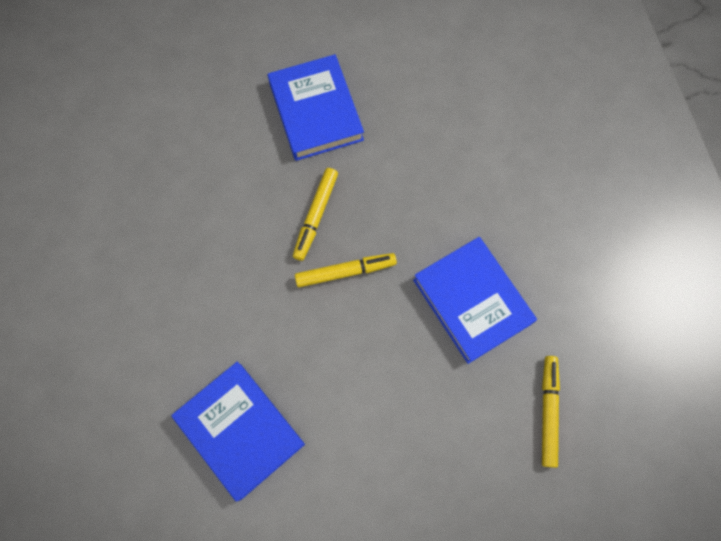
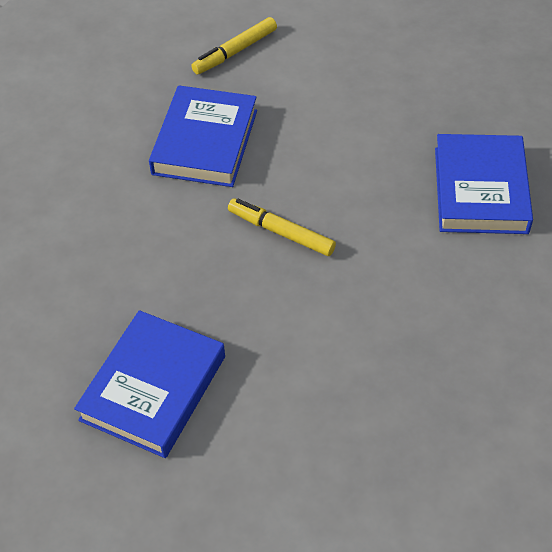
camera: 135 degrees left, 20 degrees down
yellow marker [293,168,338,261] -> none

